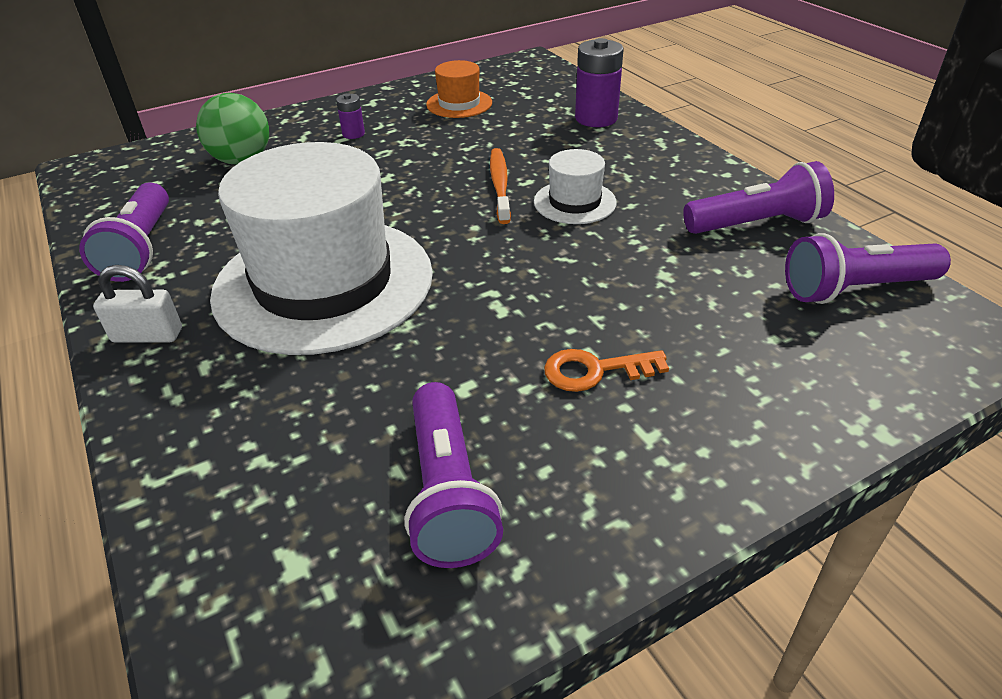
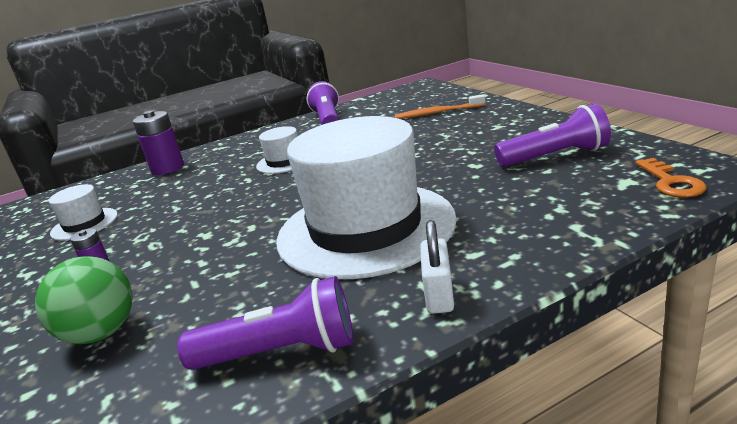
camera: 85 degrees left, 15 degrees down
orange hat [426,60,492,118] -> white hat [48,184,118,241]
orange toothbrush [490,148,511,224] -> orange toothbrush moved to [395,94,485,119]
orange key [544,349,669,392] -> orange key moved to [635,158,706,198]
purple flashlight [785,233,951,304] -> none

